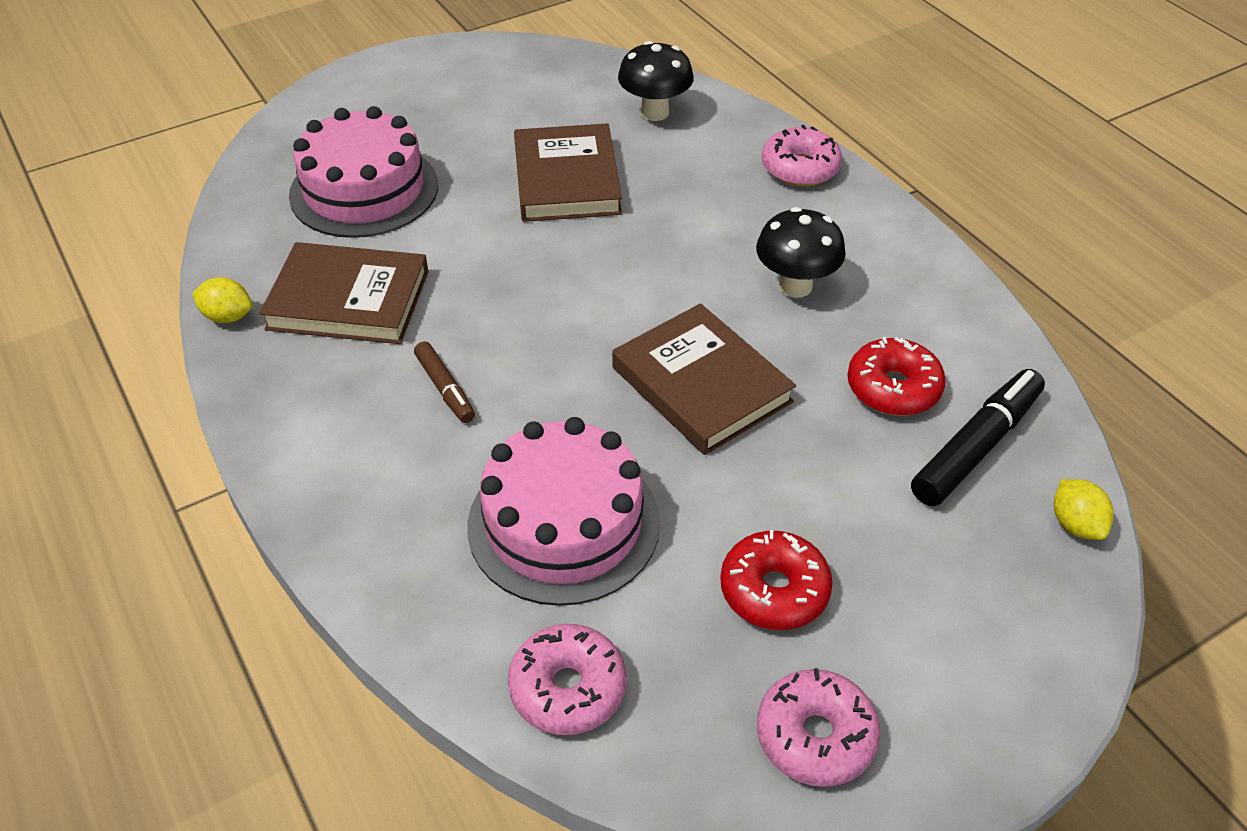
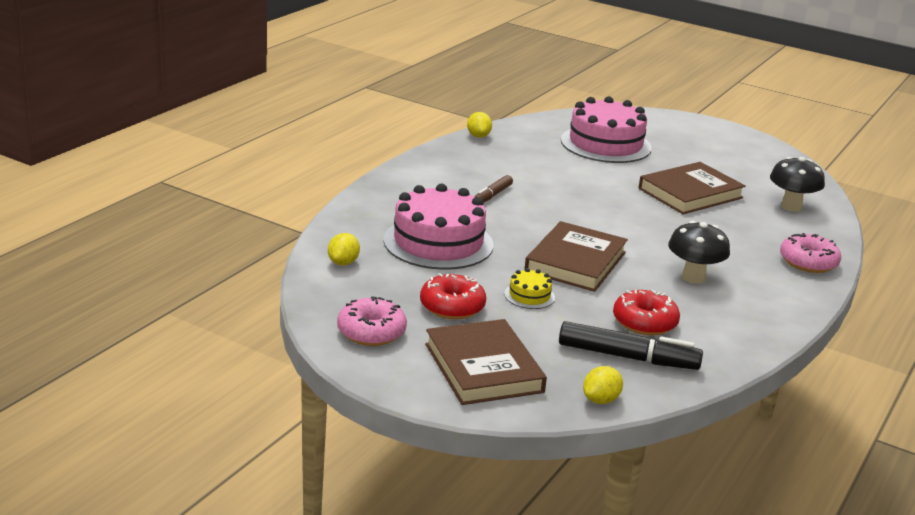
camera: 60 degrees right, 20 degrees down
brown book [260,242,428,344] -> brown book moved to [425,319,547,405]
pink donut [508,624,626,735] -> yellow lemon [328,233,360,265]
none -> yellow cake [504,268,555,309]

